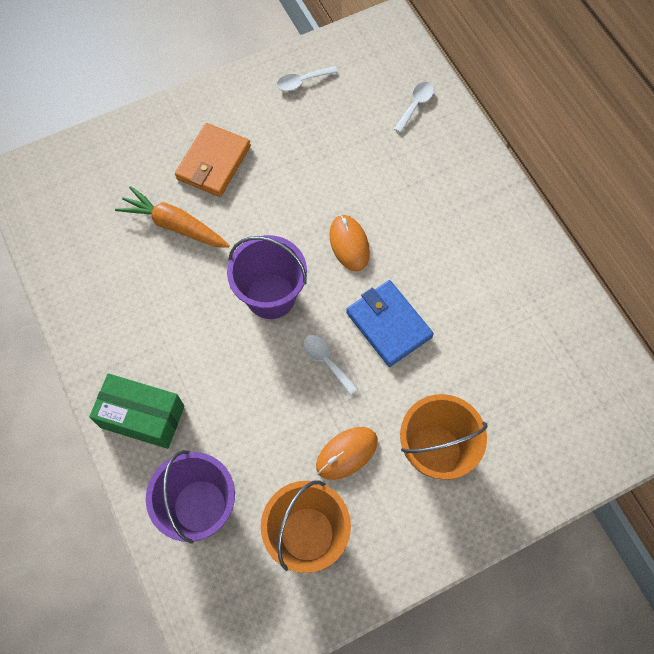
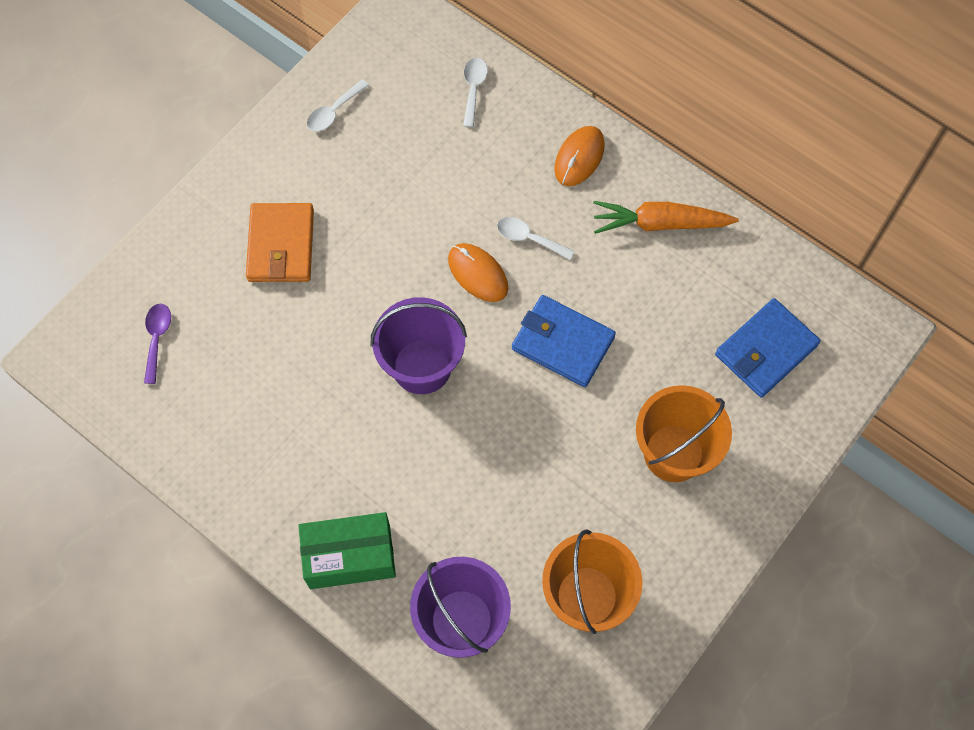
camera: 25 degrees left, 0 degrees up
orange carrot [115,186,230,248] -> orange carrot moved to [593,201,739,234]
white spoon [303,335,358,395] -> white spoon moved to [497,217,574,260]
orange mouse [316,427,378,480] -> orange mouse moved to [554,126,605,186]
none -> purple spoon [144,304,171,384]
none -> blue wallet [715,298,821,397]

